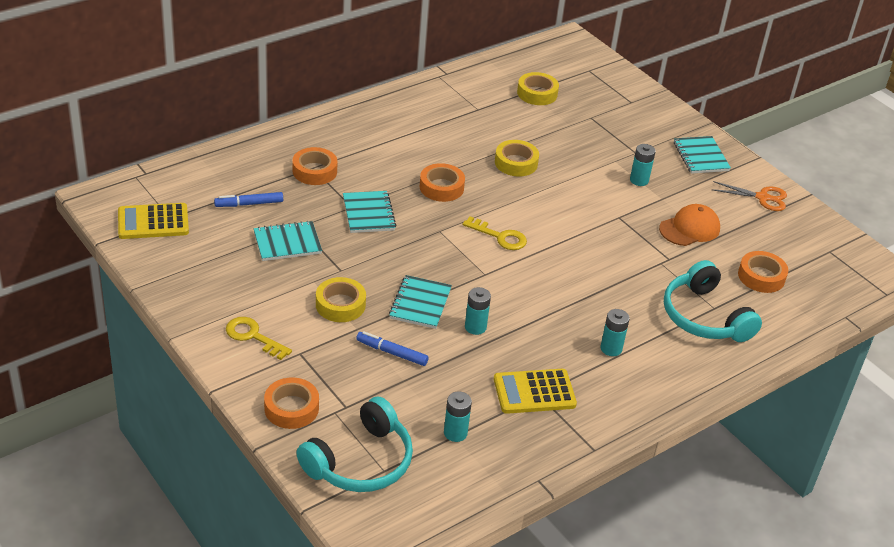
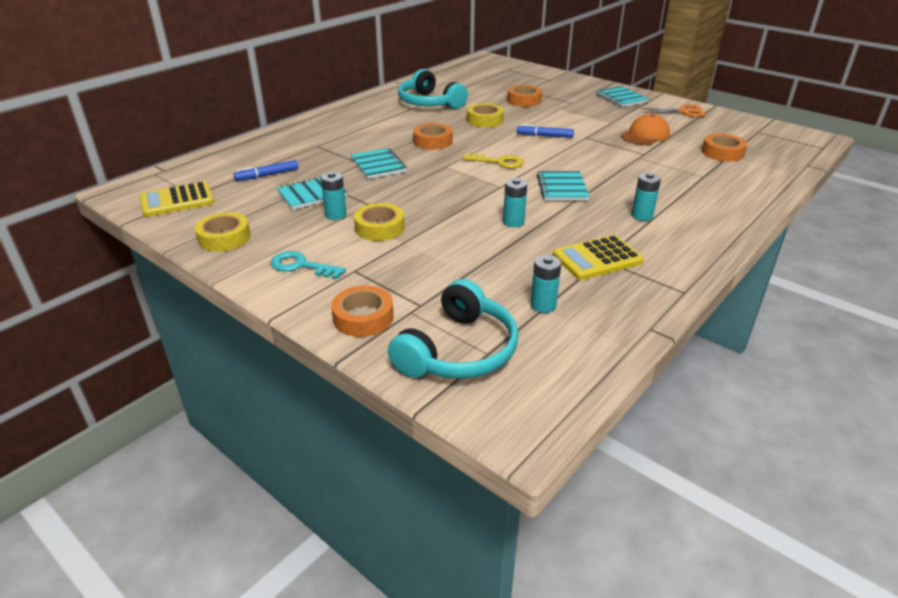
camera: 10 degrees left, 5 degrees down
yellow key [226,317,292,360] -> turquoise key [271,251,346,279]
orange tape [292,147,338,185] -> orange tape moved to [507,85,542,107]
blue marker [356,331,429,366] -> blue marker moved to [517,124,574,138]
turquoise notebook [389,275,452,329] -> turquoise notebook moved to [537,171,590,201]
yellow tape [517,72,559,105] -> yellow tape moved to [195,212,250,252]
turquoise battery [630,144,656,186] -> turquoise battery moved to [321,172,347,220]
turquoise headphones [664,260,762,342] -> turquoise headphones moved to [398,69,468,109]

